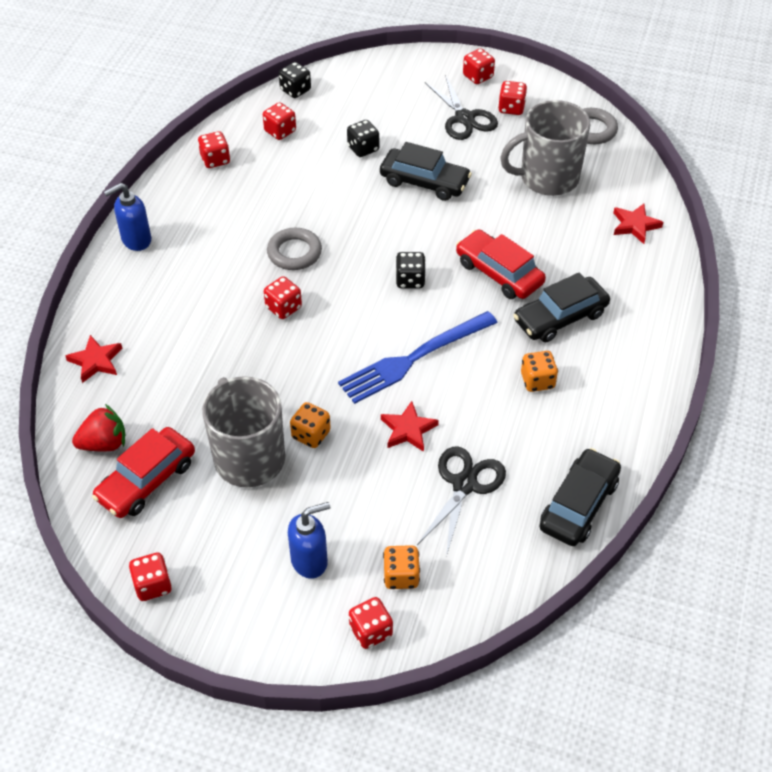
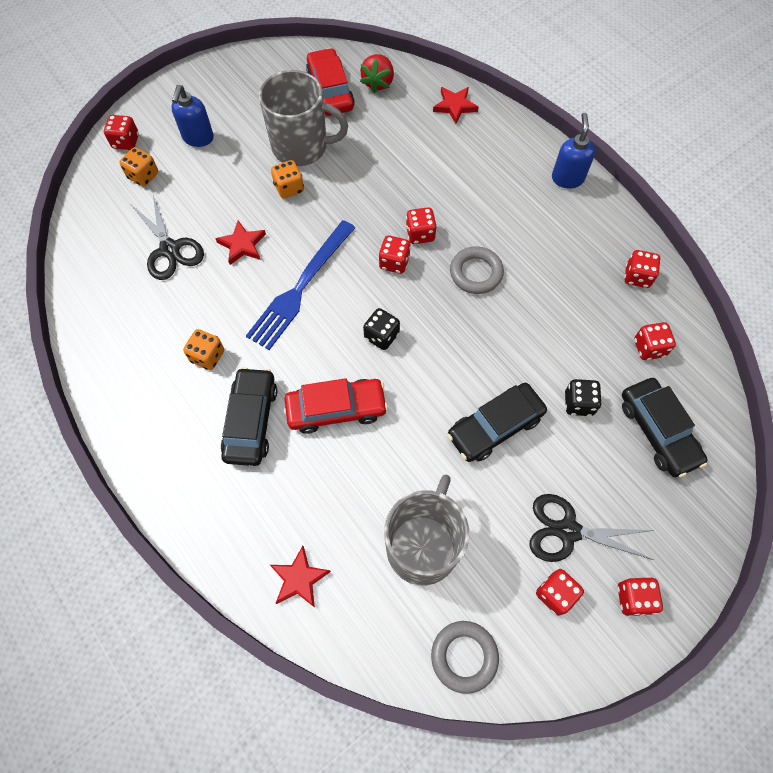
camera: 125 degrees right, 15 degrees up
red dice [129,552,172,601] -> red dice moved to [379,236,411,274]
black dice [279,62,311,98] -> none
blue fork [338,311,498,404] -> blue fork turned 150 degrees counterclockwise [246,220,355,350]
black car [539,448,621,546] -> black car moved to [622,378,708,477]

